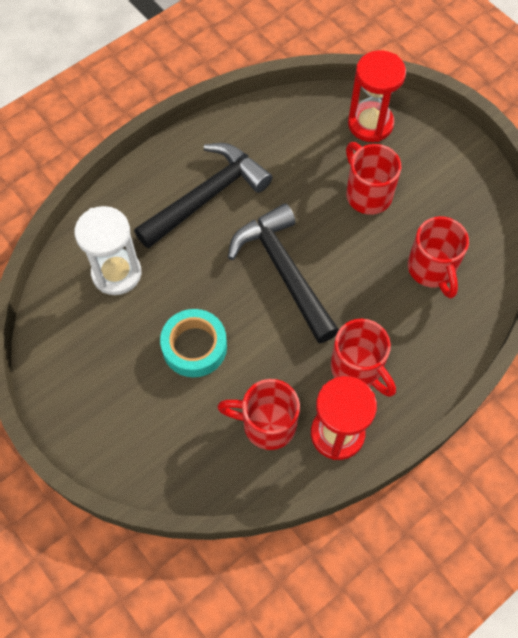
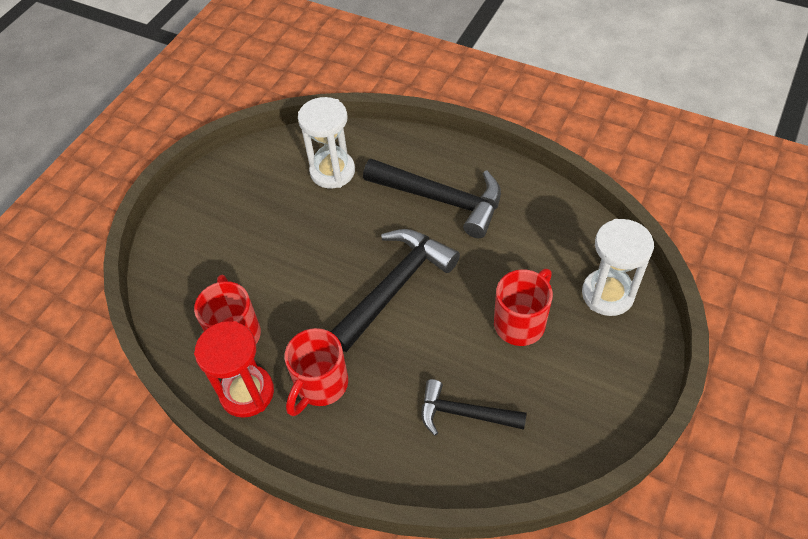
camera: 70 degrees right, 10 degrees down
turquoise tape [160,309,227,377] -> none
red hourglass [348,50,406,142] -> white hourglass [582,219,654,316]
red mug [408,216,469,299] -> black hammer [422,379,527,436]

